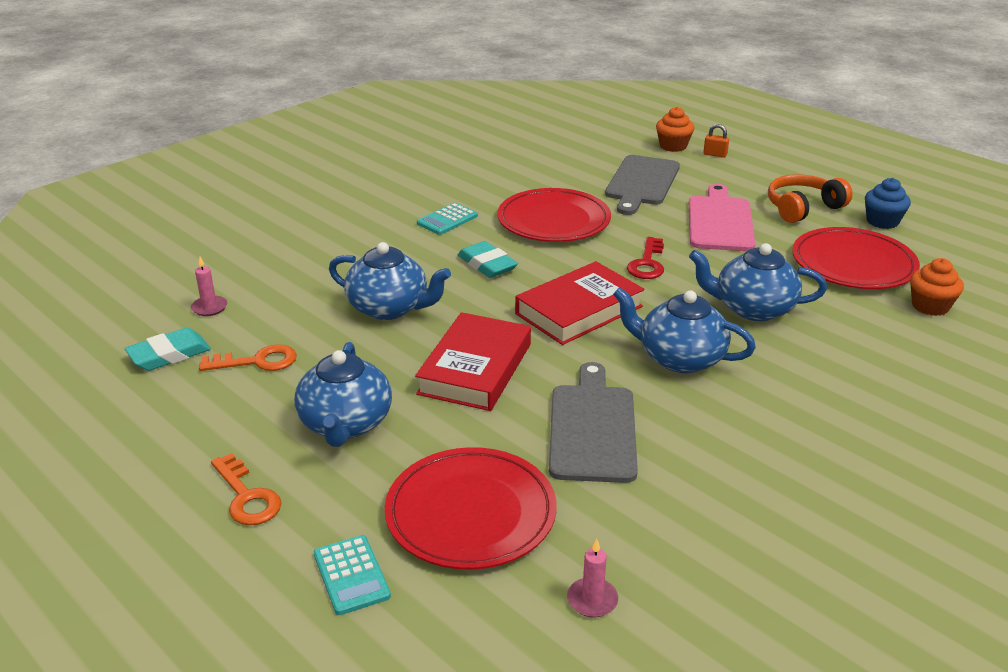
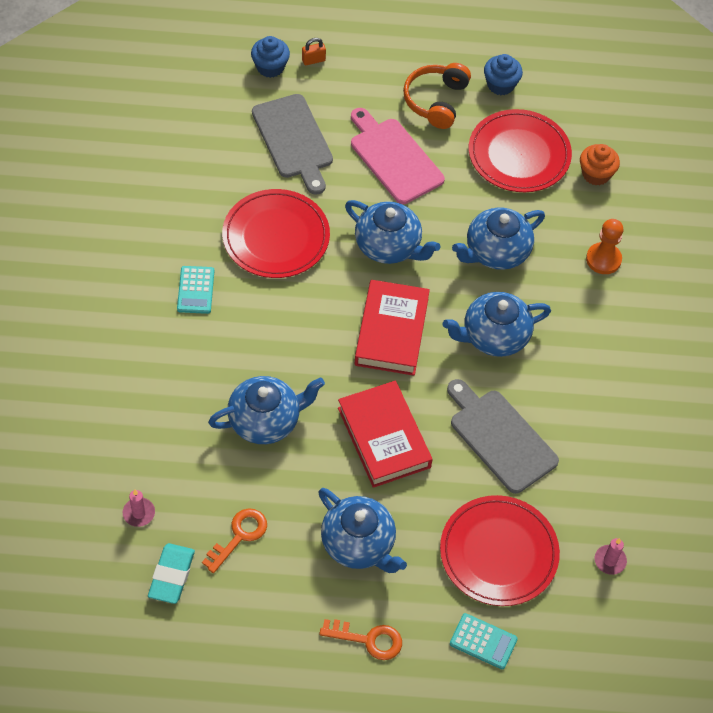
camera: 45 degrees left, 25 degrees up
turquoise eraser [458,241,518,278] -> none
red key [627,237,664,279] -> blue teapot [345,200,441,264]
orange cupcake [656,107,694,152] -> blue cupcake [251,36,290,78]
none -> orange pawn [586,219,623,274]

